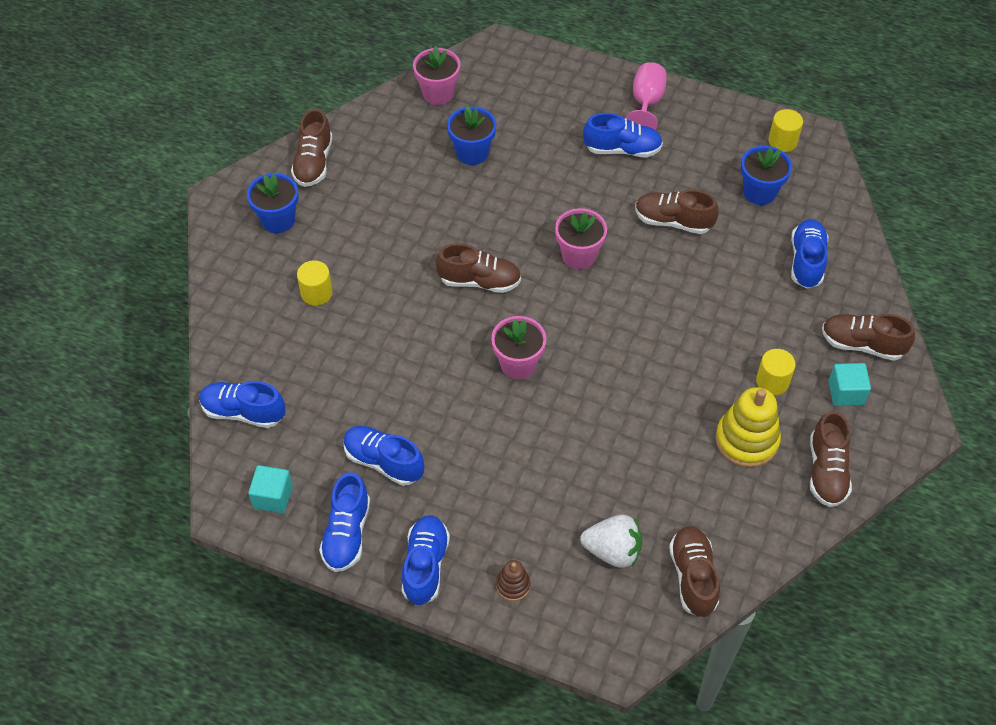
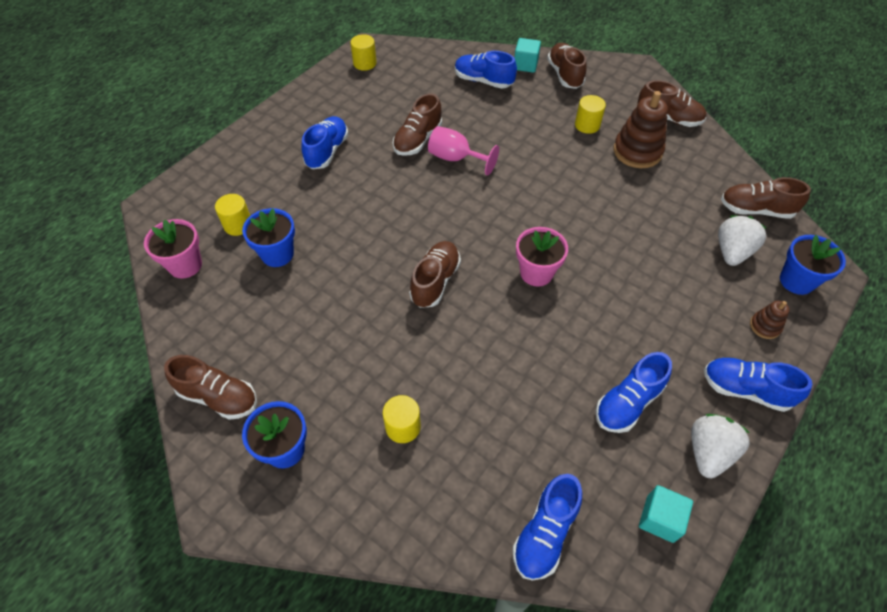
camera: 75 degrees left, 0 degrees up
blue shoe [319,472,370,572] -> white strawberry [691,414,750,478]
pink flower pot [555,208,607,269] -> none
pink goblet [626,62,667,130] -> pink goblet moved to [428,126,499,176]
yellow stacking toy [715,387,781,468] -> brown stacking toy [614,91,668,168]
blue flower pot [741,146,792,205] -> blue flower pot moved to [780,235,846,295]
brown shoe [822,314,915,361] -> brown shoe turned 135 degrees clockwise [547,43,587,89]
turquoise cube [828,363,871,406] -> turquoise cube moved to [514,38,541,73]
none -> yellow cylinder [215,194,250,236]

